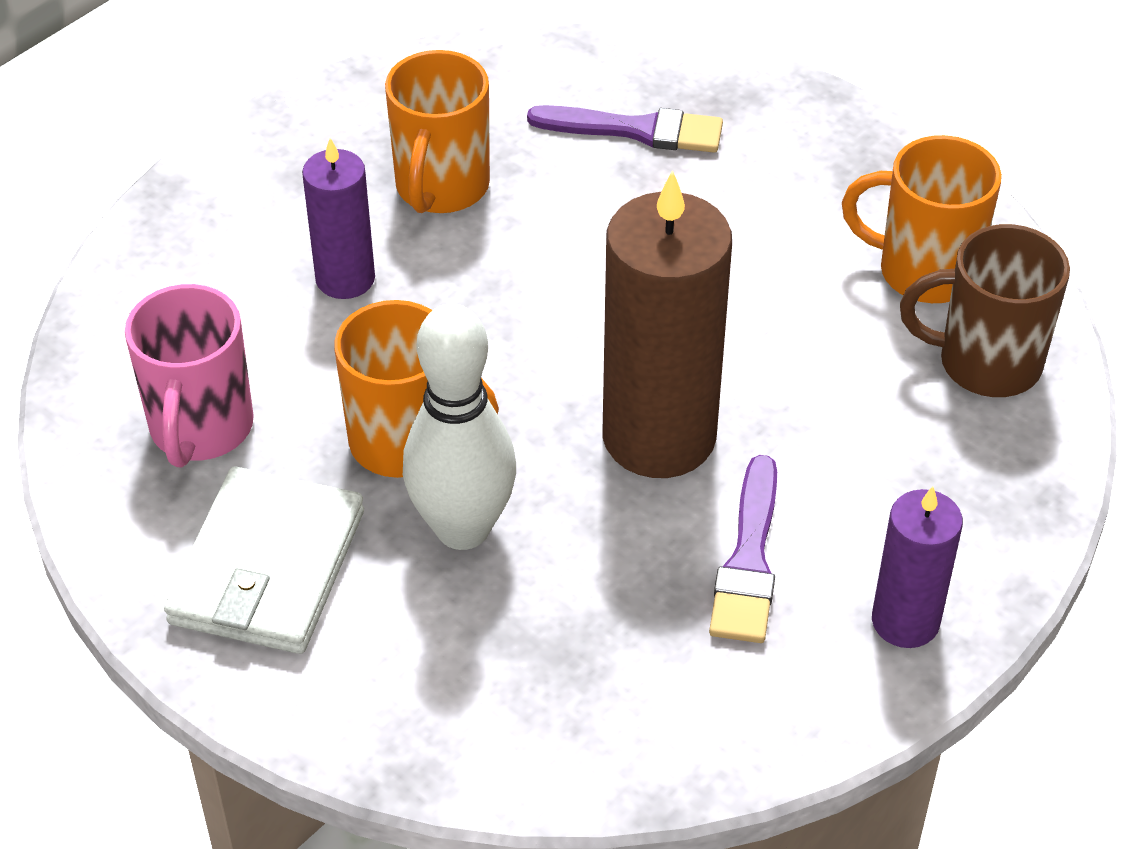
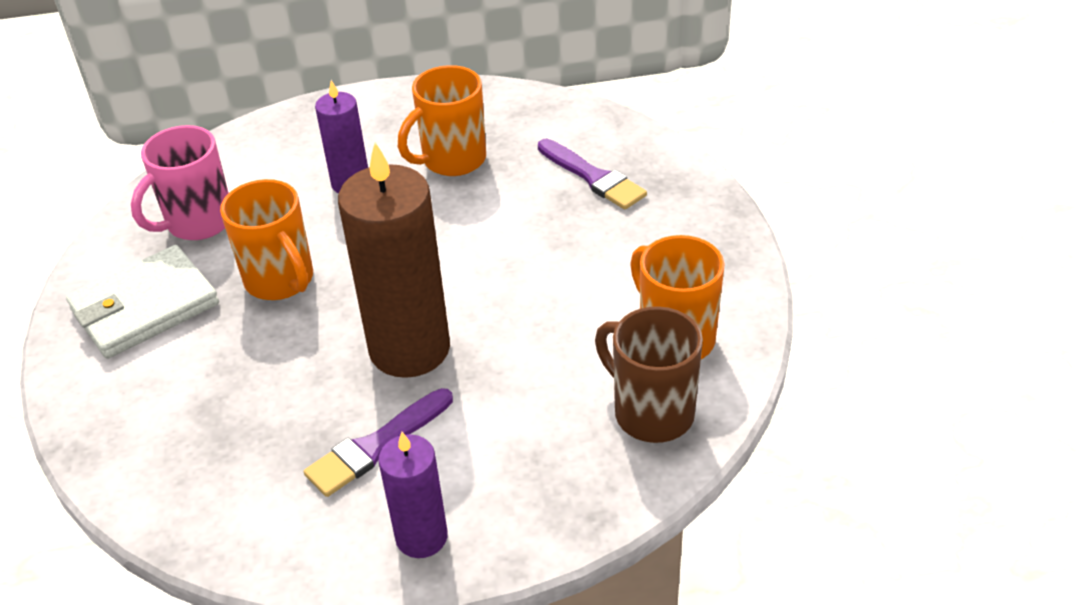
camera: 40 degrees right, 5 degrees down
white bowling pin [403,303,516,550] -> none

